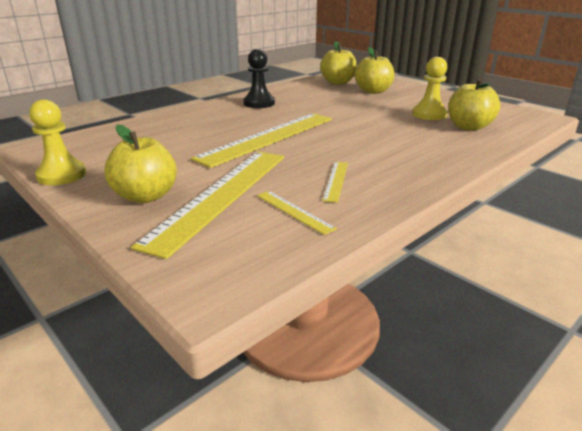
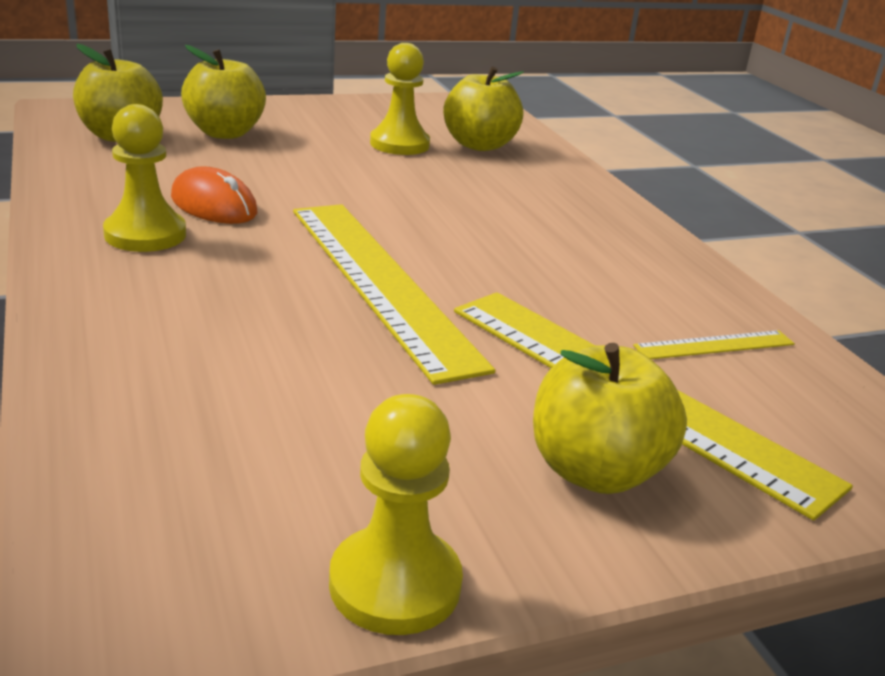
camera: 70 degrees left, 0 degrees up
black pawn [243,49,275,108] -> yellow pawn [103,104,186,252]
yellow ruler [322,162,348,203] -> none
none -> orange mouse [171,166,257,224]

